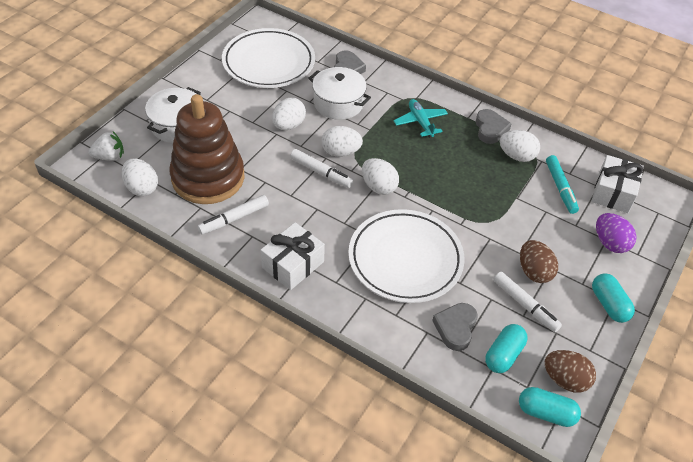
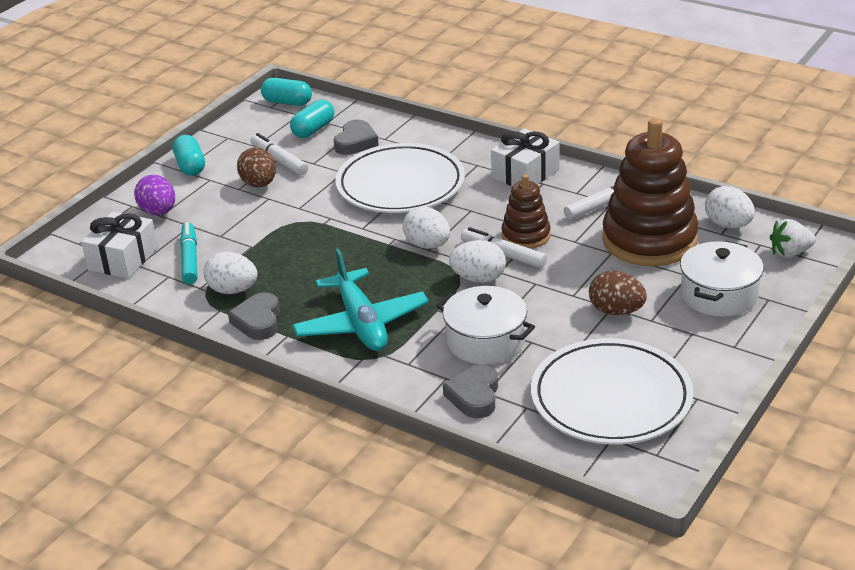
camera: 175 degrees left, 15 degrees down
white egg [272,98,306,130] -> none
turquoise plane [394,99,448,138] -> turquoise plane [292,248,429,351], size x1.63
brown egg [545,350,596,393] -> brown egg moved to [589,271,647,315]
none -> brown stacking toy [501,174,551,249]

